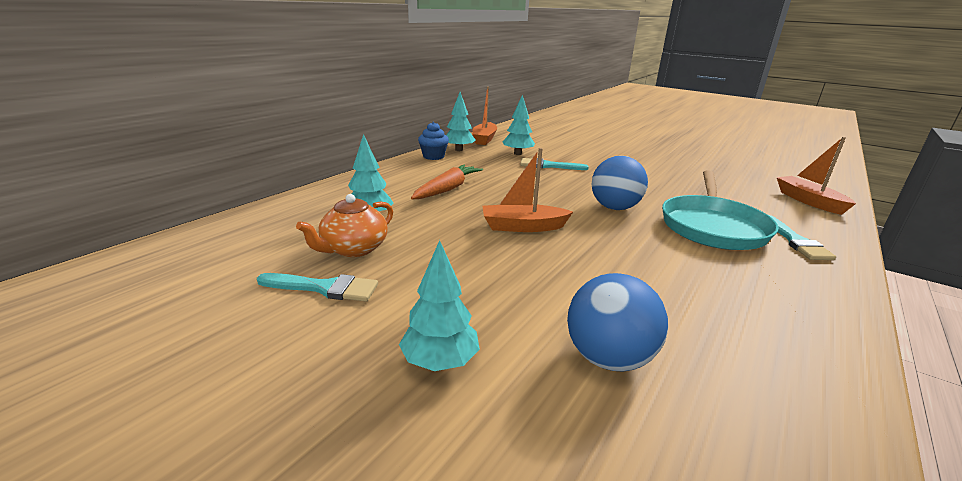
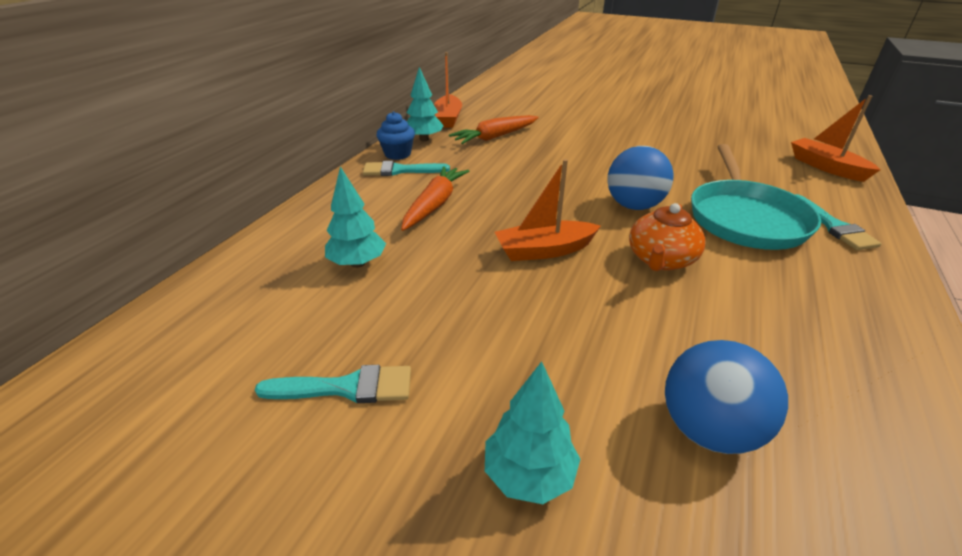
camera: 10 degrees left, 10 degrees up
orange teapot [296,194,393,257] -> orange teapot moved to [629,203,706,271]
turquoise tree [503,95,535,155] -> orange carrot [449,115,539,144]
turquoise brush [520,158,588,170] -> turquoise brush moved to [363,161,450,176]

